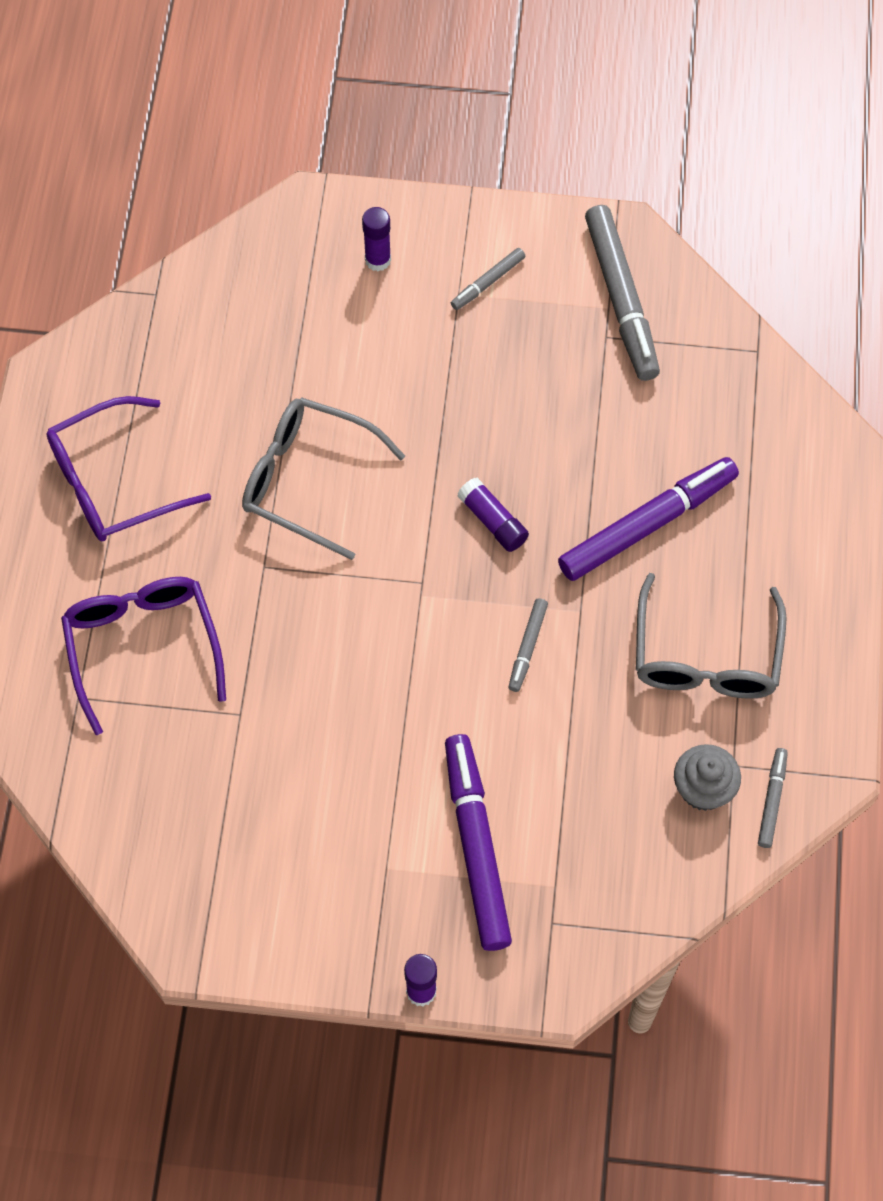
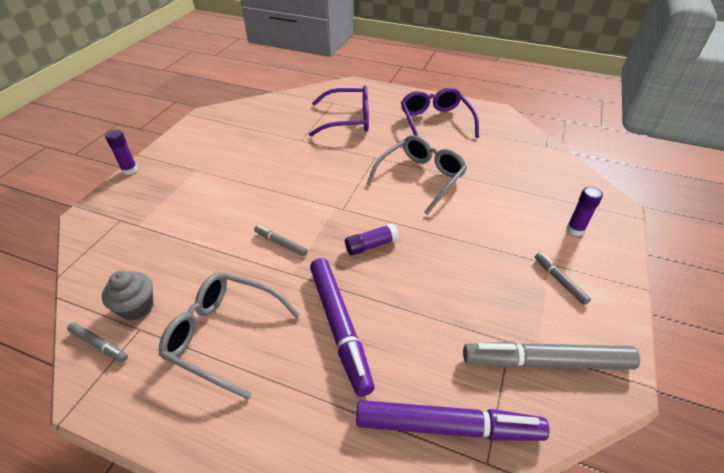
camera: 105 degrees right, 20 degrees down
purple marker [445,734,512,951] -> purple marker moved to [356,400,549,441]

